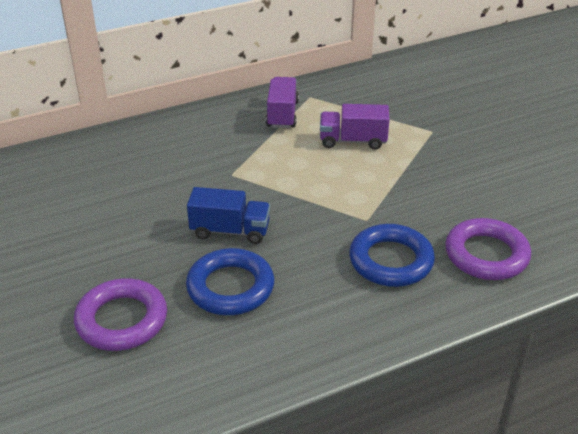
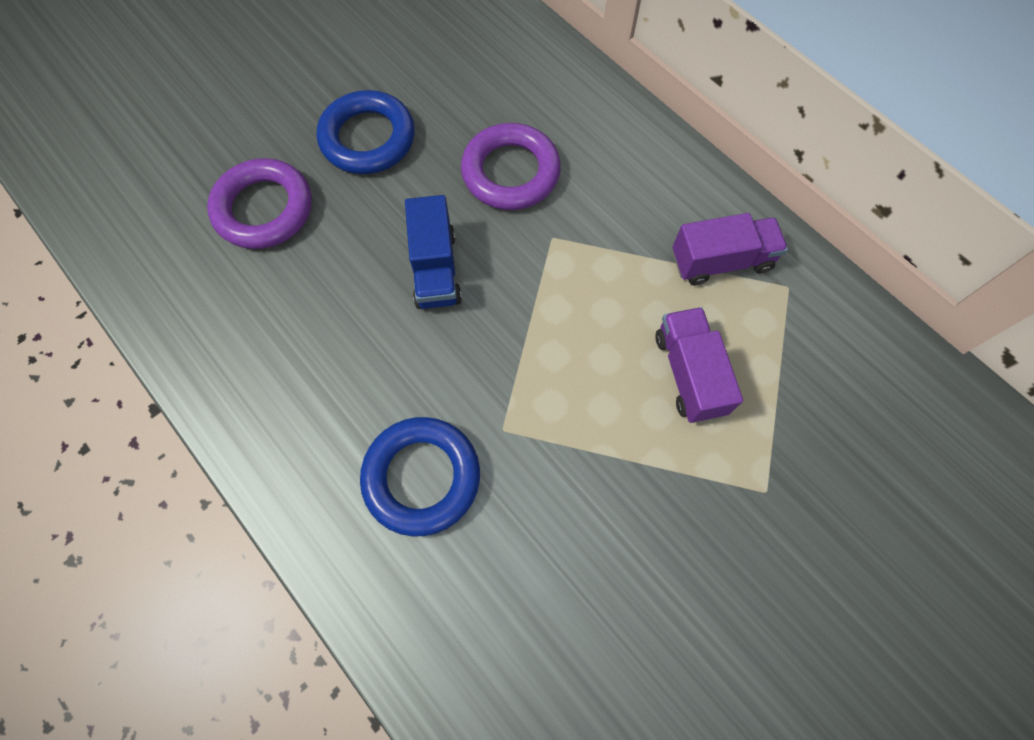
camera: 75 degrees right, 30 degrees up
blue ring [186,248,274,315] -> blue ring moved to [317,90,415,174]
purple ring [445,218,531,280] -> purple ring moved to [461,123,561,210]

